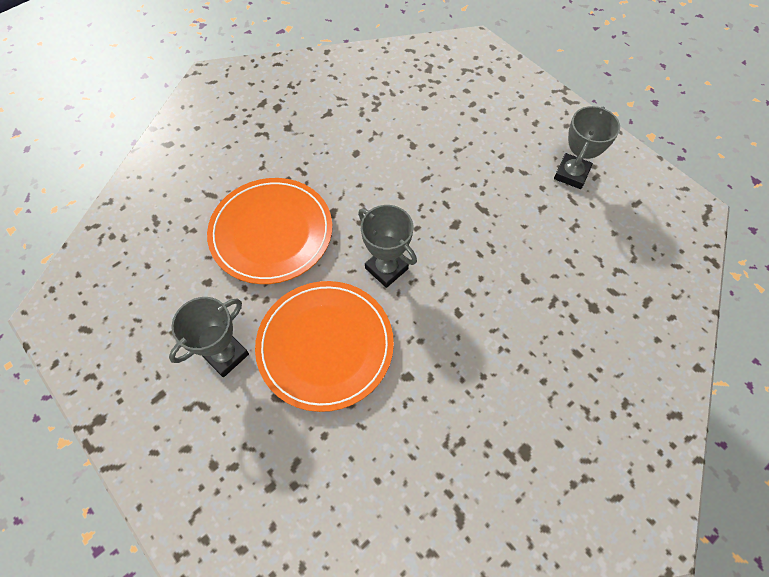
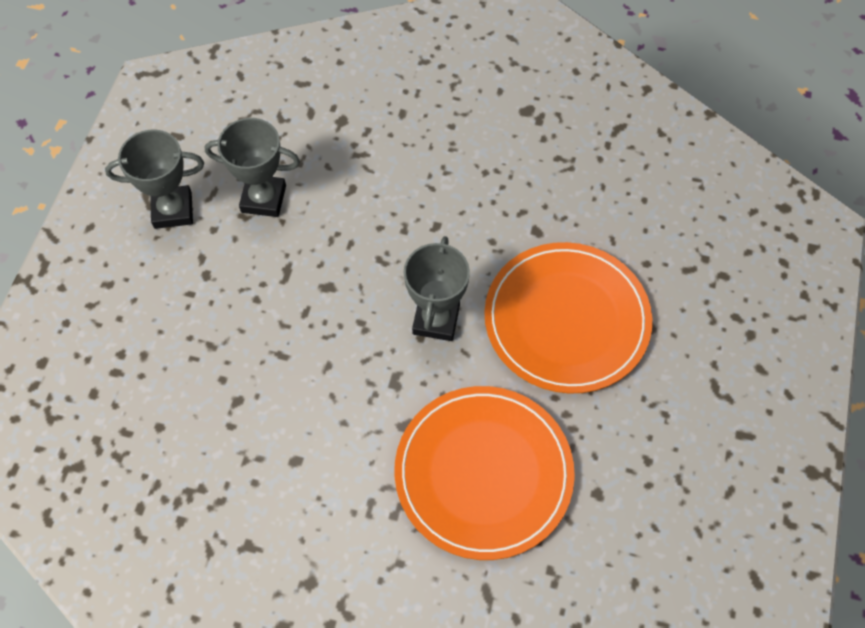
camera: 125 degrees left, 0 degrees up
grey trophy [169,297,249,377] -> grey trophy moved to [205,118,300,217]

